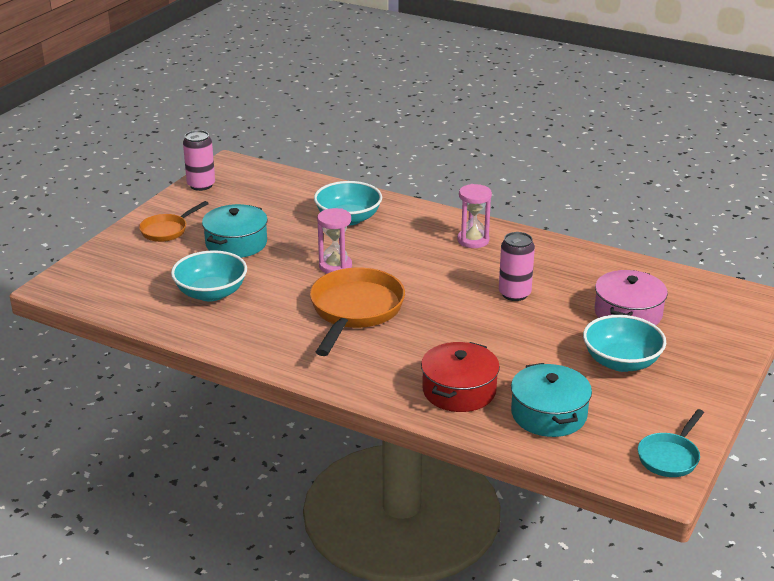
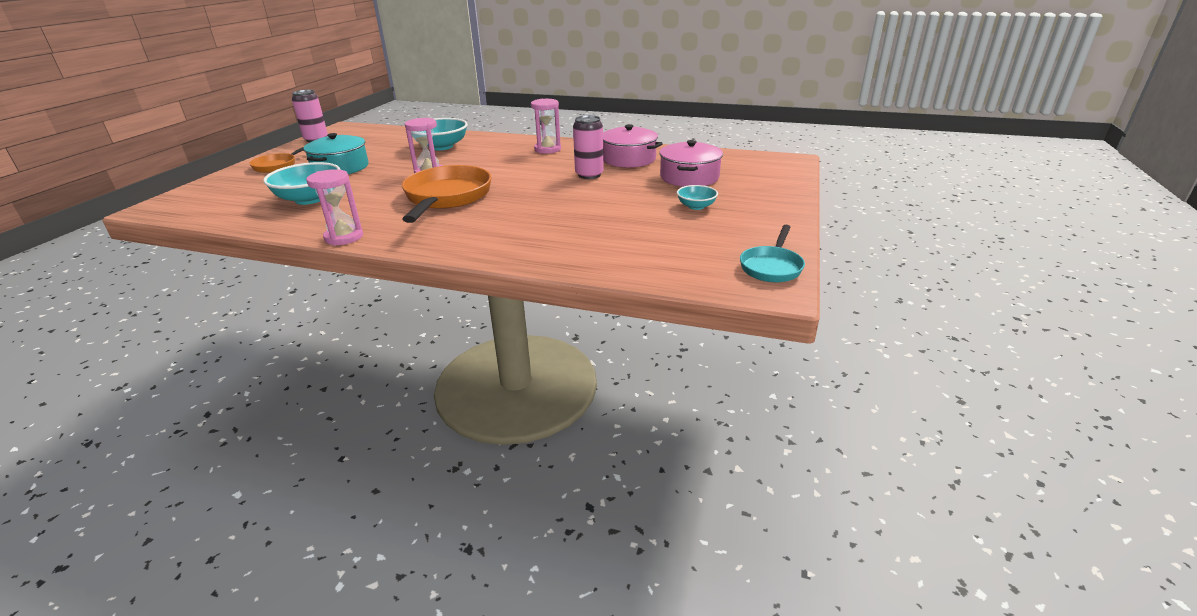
camera: 10 degrees left, 0 degrees up
red pot [421,342,500,412] -> none
turquoise pot [511,363,592,437] -> none
turquoise bowl [583,315,666,372] -> turquoise bowl [677,185,718,210], size x0.54
none -> pink hourglass [306,169,363,246]
none -> pink pot [603,124,663,168]

